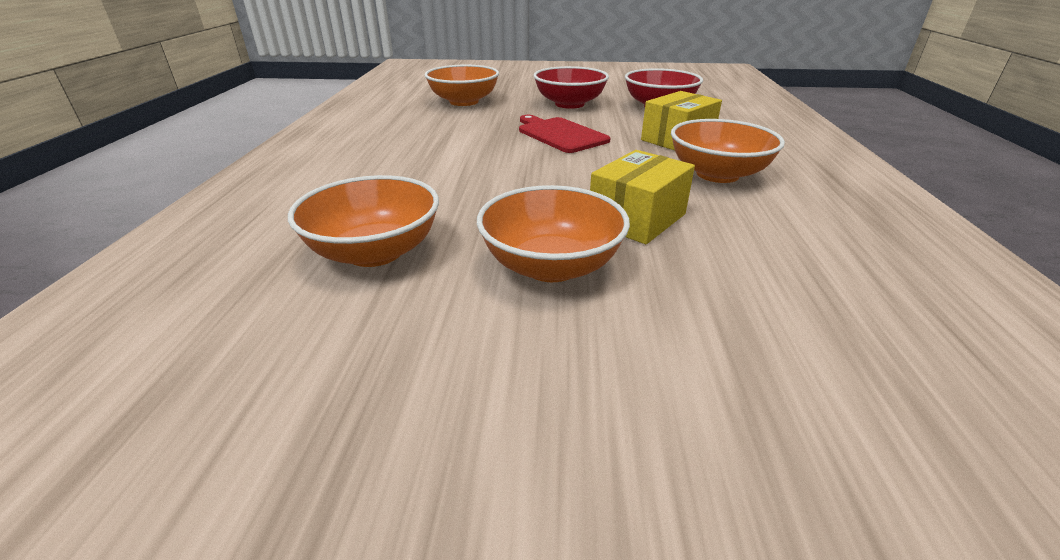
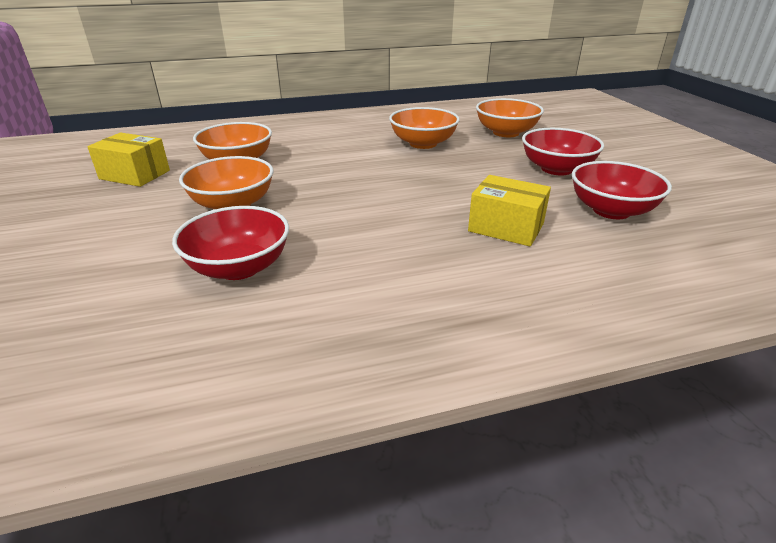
camera: 70 degrees right, 0 degrees up
red cutting board [519,115,610,153] -> none
yellow box [590,150,695,244] -> yellow box moved to [87,133,170,187]
orange bowl [671,119,785,183] -> orange bowl moved to [389,107,460,149]
none -> red bowl [172,206,289,280]

